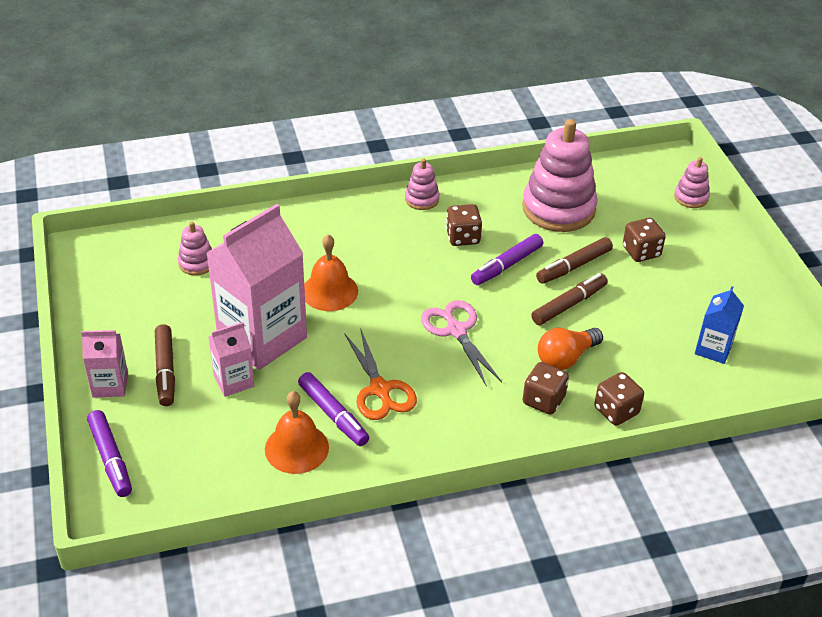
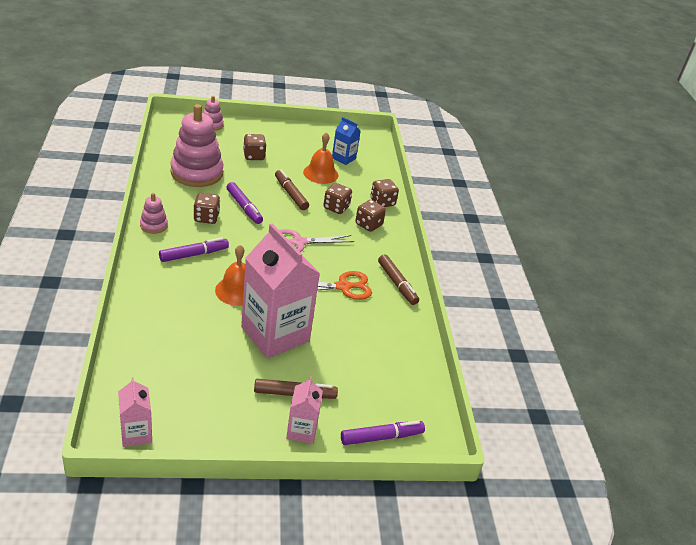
camera: 85 degrees left, 5 degrees down
pink stacking toy [178,221,212,275] -> none
pink carton [208,322,254,397] -> pink carton moved to [118,377,152,447]
orange bell [265,391,329,474] -> orange bell moved to [303,132,338,184]
purple marker [298,372,369,446] -> purple marker moved to [159,237,229,262]
brown marker [536,237,613,284] -> brown marker moved to [378,254,419,305]
orange light bulb [538,328,603,370] -> brown dice [323,183,352,214]

